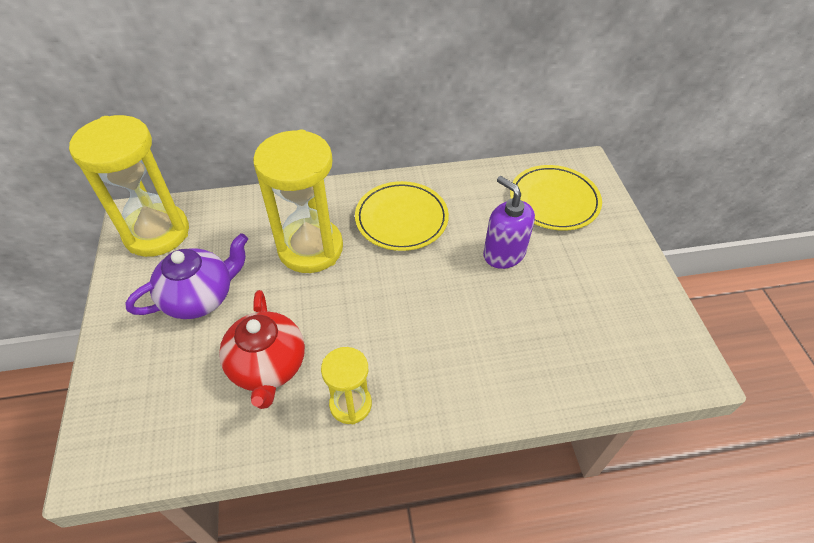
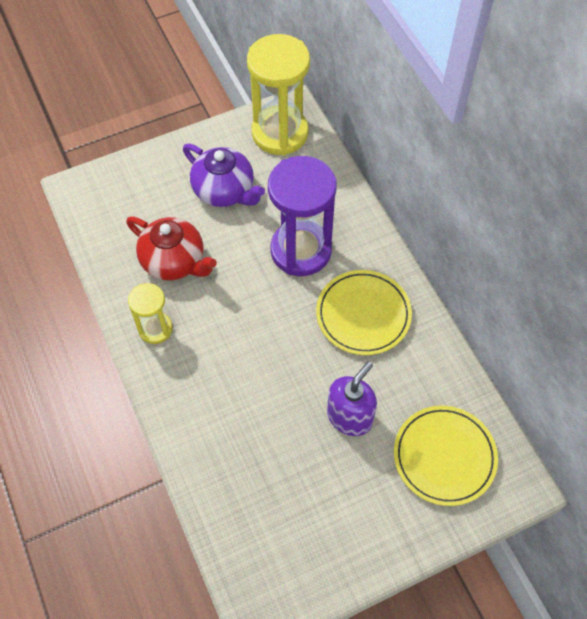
camera: 75 degrees right, 10 degrees up
red teapot [219,290,305,409] -> red teapot turned 120 degrees counterclockwise [126,216,217,280]
yellow hourglass [253,129,343,273] -> purple hourglass [268,156,336,276]

